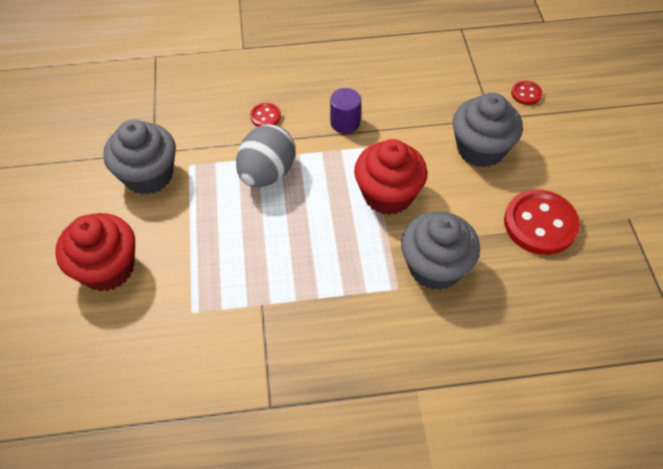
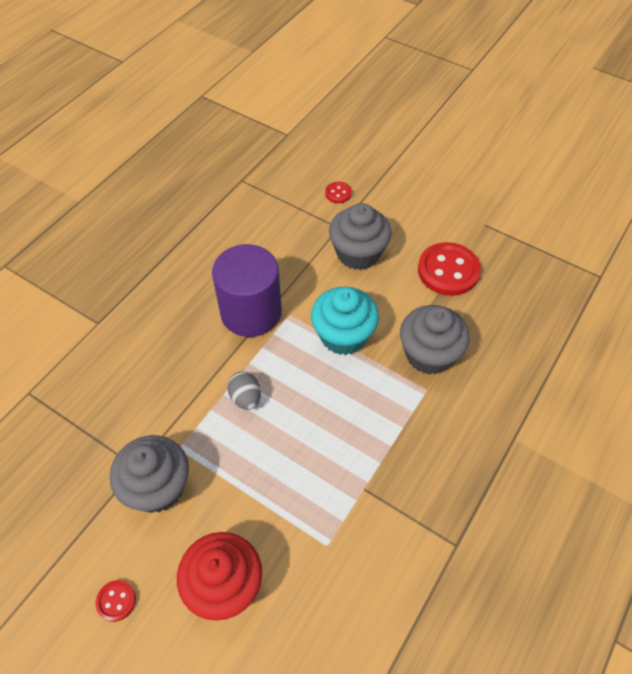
camera: 50 degrees left, 0 degrees up
grey egg [236,124,295,187] -> grey egg [227,372,261,410], size x0.58
red button [250,103,281,127] -> red button moved to [96,580,136,622]
purple cylinder [330,88,361,134] -> purple cylinder [212,244,282,337], size x2.08
red cupcake [354,139,428,215] -> turquoise cupcake [311,287,379,355]

